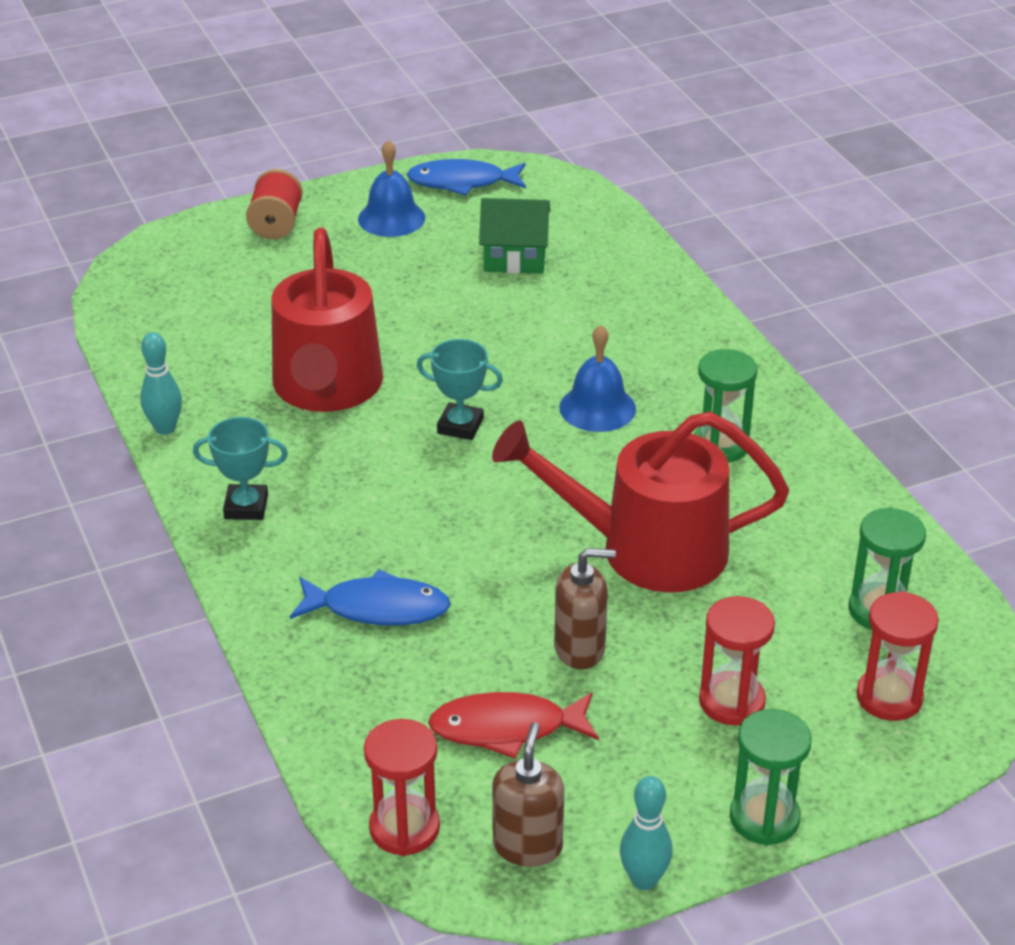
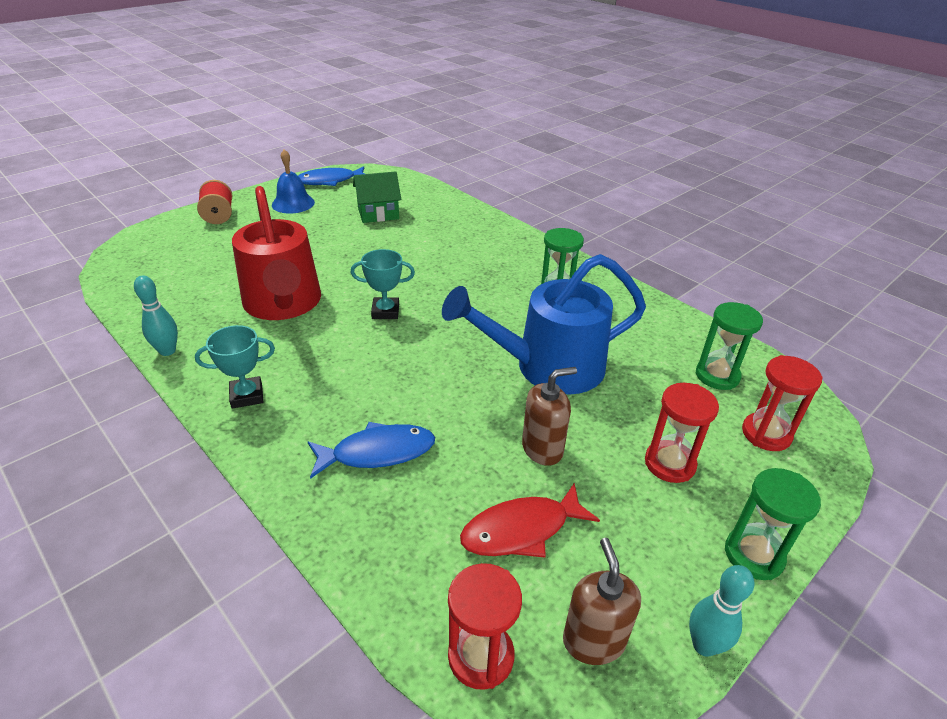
camera: 20 degrees left, 0 degrees up
red watering can [492,412,789,593] -> blue watering can [442,254,646,395]
blue bell [559,325,636,432] -> none

